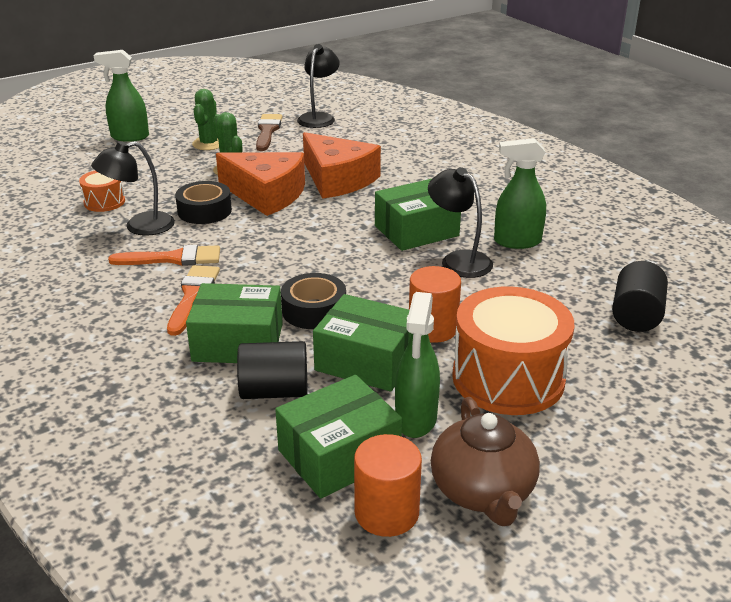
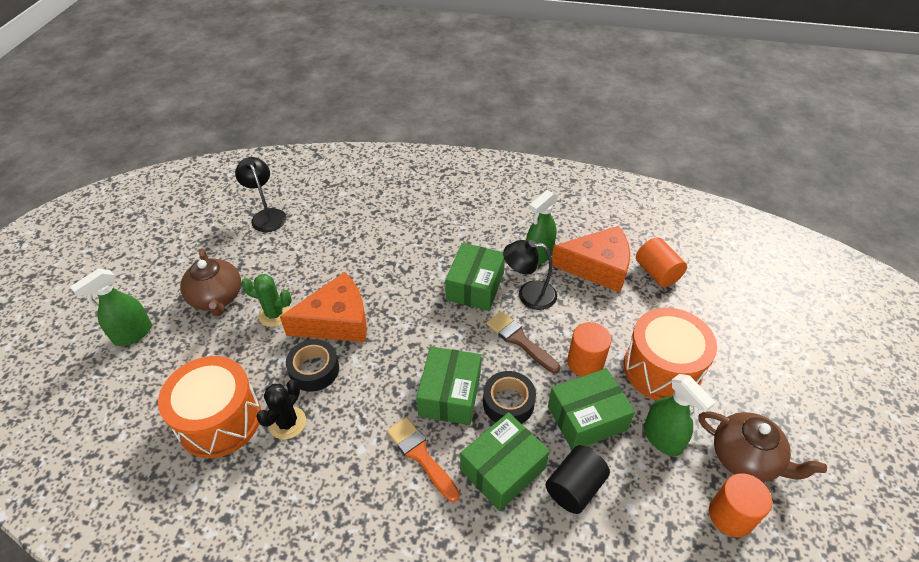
camera: 45 degrees left, 15 degrees up
orange drum [79,171,125,212] -> orange drum [158,356,261,458], size x2.04
black lamp [91,141,175,236] -> black cactus [256,379,306,440]
orange brush [108,245,220,266] -> none
green cactus [192,89,219,150] -> brown teapot [180,249,241,317]
brown brush [256,114,282,151] -> brown brush moved to [486,311,560,373]
green box [275,375,402,499] -> green box moved to [416,346,481,425]
orange cheese [303,132,381,199] -> orange cheese moved to [552,226,630,293]
black cylinder [612,261,668,332] -> orange cylinder [636,237,687,287]

